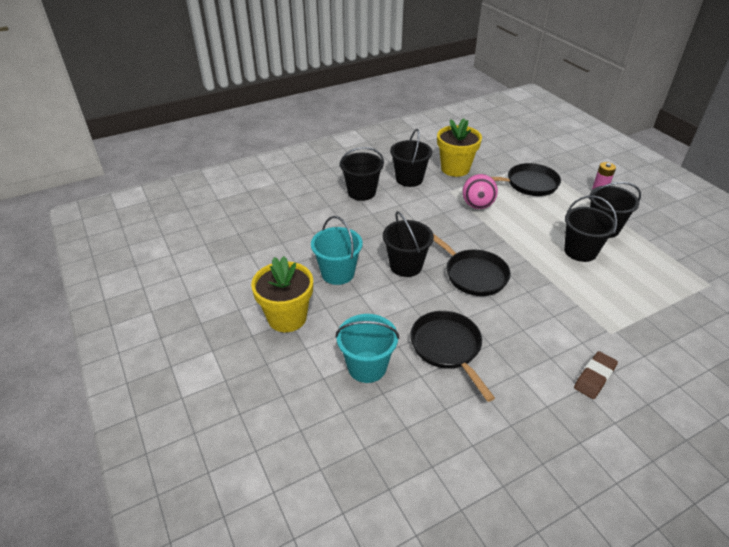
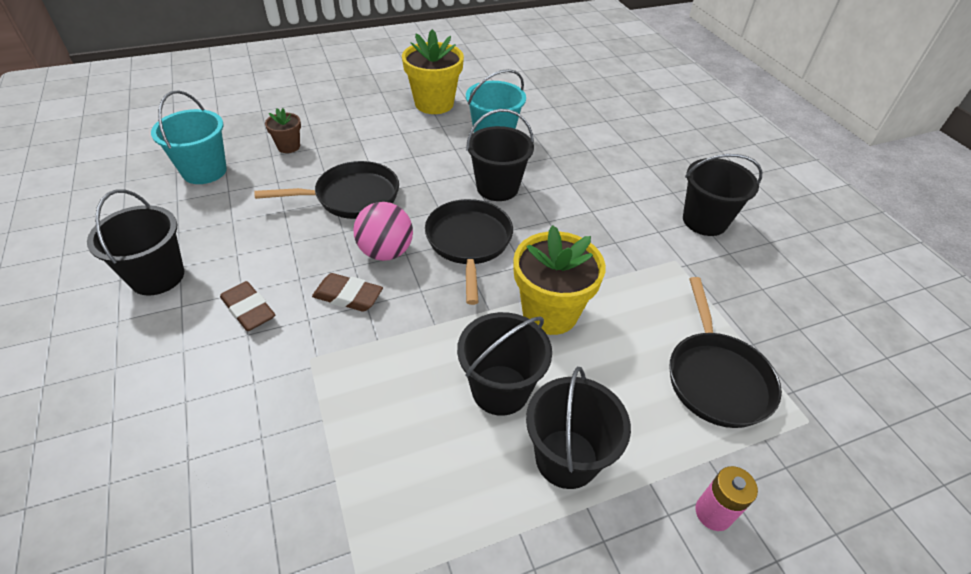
camera: 95 degrees right, 5 degrees up
turquoise bucket [335,314,399,383] -> turquoise bucket moved to [151,90,227,184]
black bucket [339,147,384,201] -> black bucket moved to [87,189,184,296]
black pan [433,233,511,296] -> black pan turned 120 degrees clockwise [425,199,513,305]
yellow flower pot [437,118,482,177] -> yellow flower pot moved to [514,225,606,335]
pink ball [462,174,498,209] -> pink ball moved to [353,202,413,261]
none -> brown flower pot [265,108,301,153]
none -> brown eraser [312,273,383,312]

